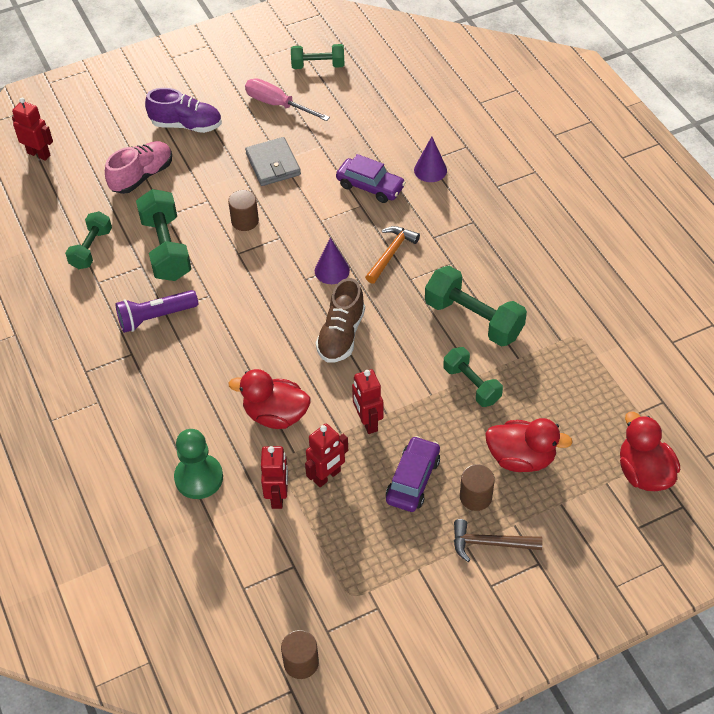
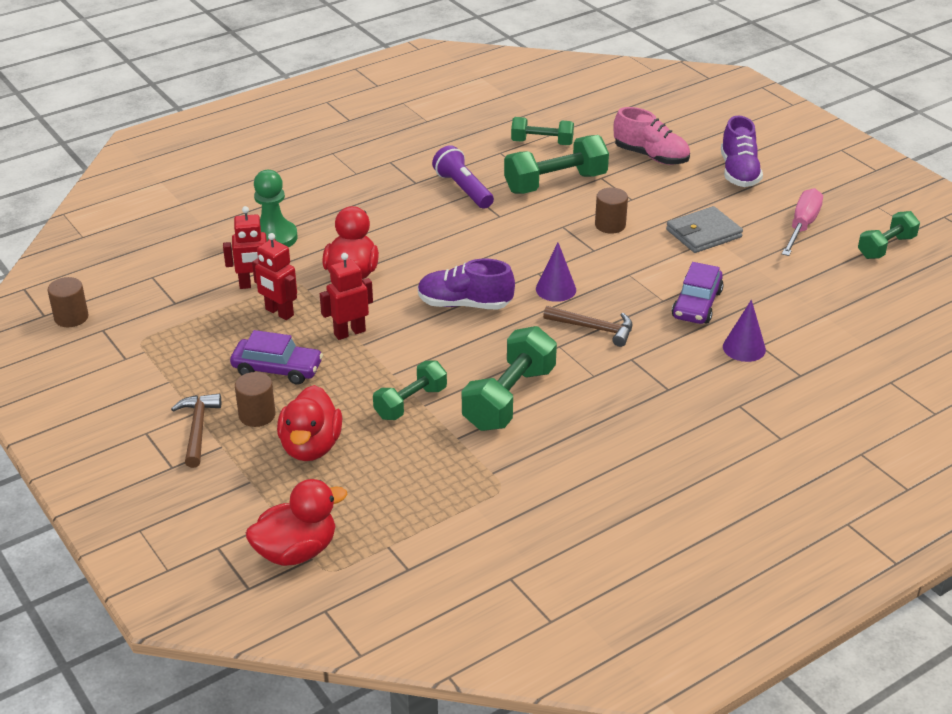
camera: 80 degrees right, 15 degrees down
red robot [12,98,53,161] -> none
green dumbbell [291,44,345,69] -> green dumbbell turned 60 degrees clockwise [858,211,920,259]
brown shoe [316,278,365,363] -> purple shoe [418,259,515,310]
orange hammer [365,226,420,284] -> brown hammer [543,306,633,347]

